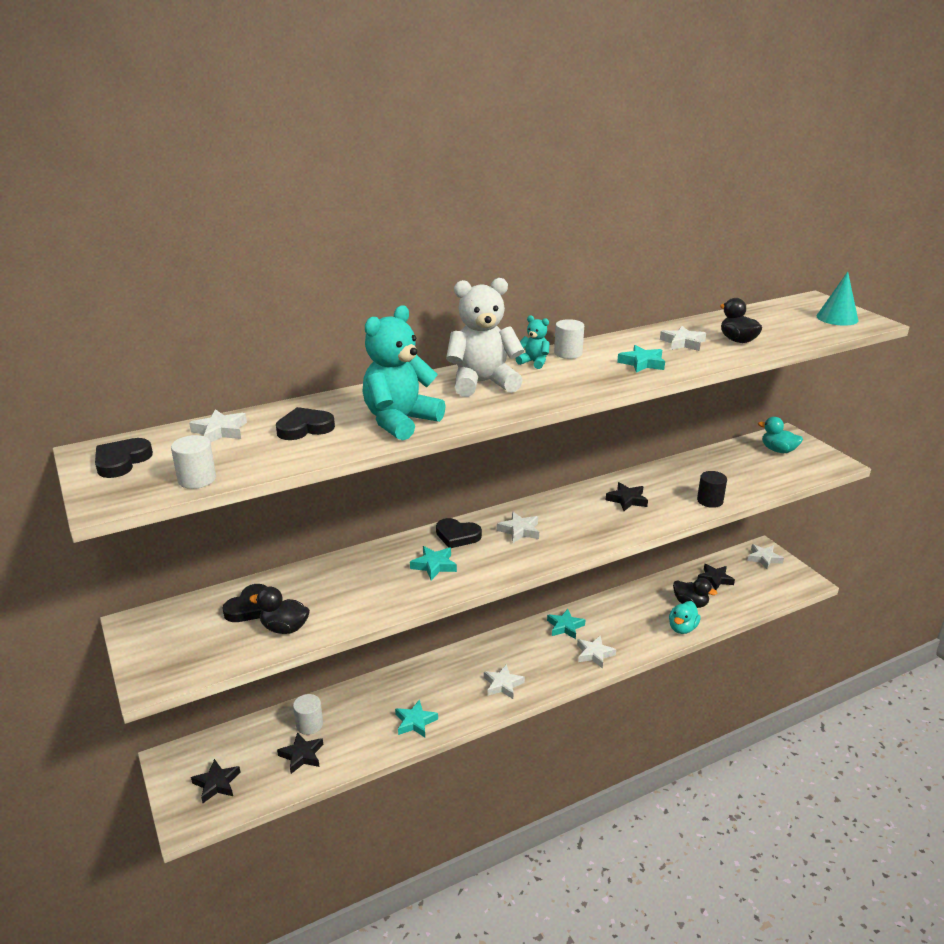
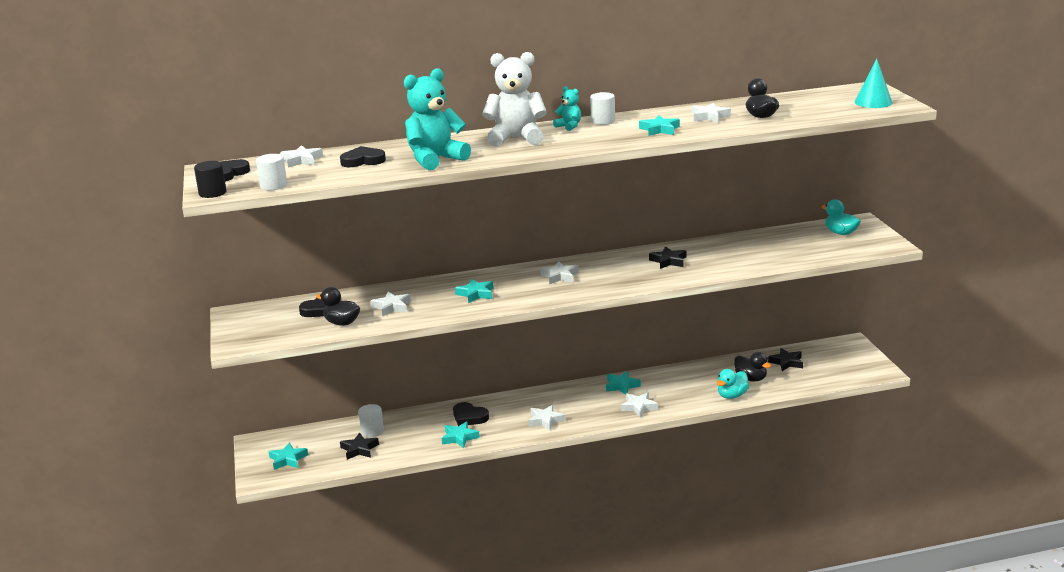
camera: 15 degrees right, 5 degrees down
black star [191,759,241,803] -> turquoise star [269,442,308,470]
black heart [436,518,482,548] -> black heart moved to [453,402,489,426]
black cylinder [697,471,727,508] -> black cylinder moved to [194,161,226,198]
white star [747,544,784,569] -> white star moved to [371,291,411,317]

